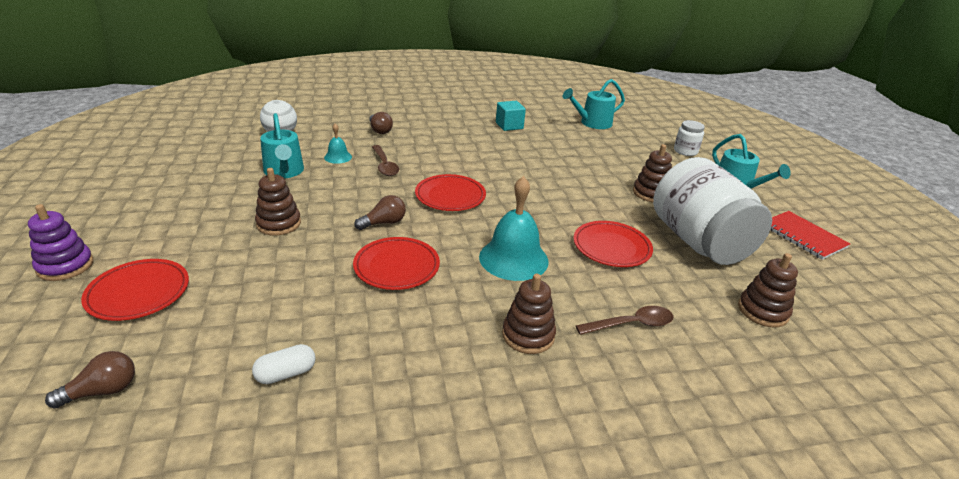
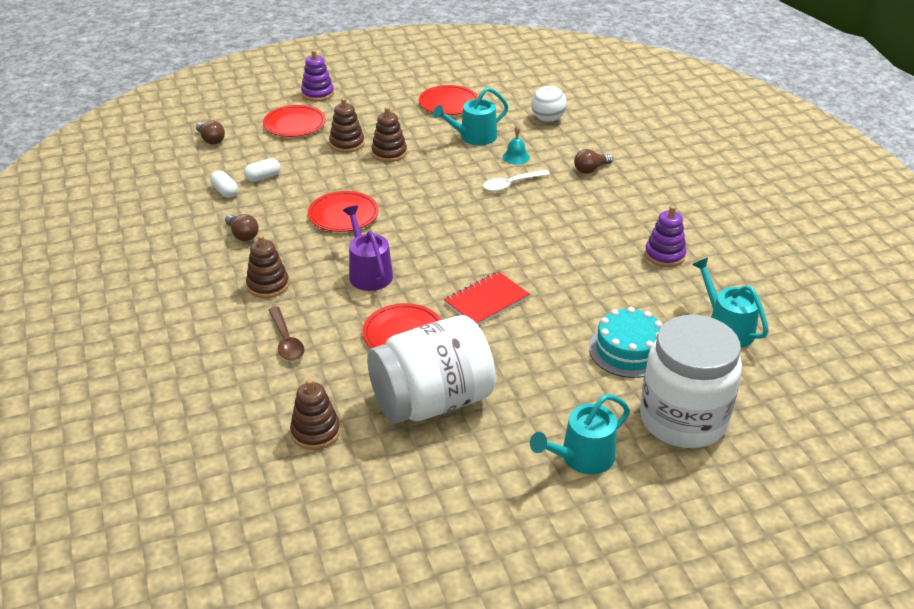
camera: 85 degrees right, 5 degrees up
brown light bulb [354,195,406,230] -> brown light bulb moved to [225,214,259,241]
brown spoon [372,145,399,176] -> white spoon [483,170,550,192]
red plate [415,174,486,211] -> red plate moved to [419,85,478,115]
turquoise bell [479,176,549,281] -> purple watering can [343,206,393,291]
turquoise cube [496,101,526,131] -> purple stacking toy [645,206,687,267]
brown stacking toy [633,144,672,202] -> brown stacking toy moved to [329,98,364,153]
white jar [674,120,705,156] -> white jar [640,315,742,448], size x2.39
red notebook [770,211,850,260] -> red notebook moved to [444,271,530,325]
none -> white capsule [244,158,280,182]
none -> turquoise cake [589,307,662,378]

